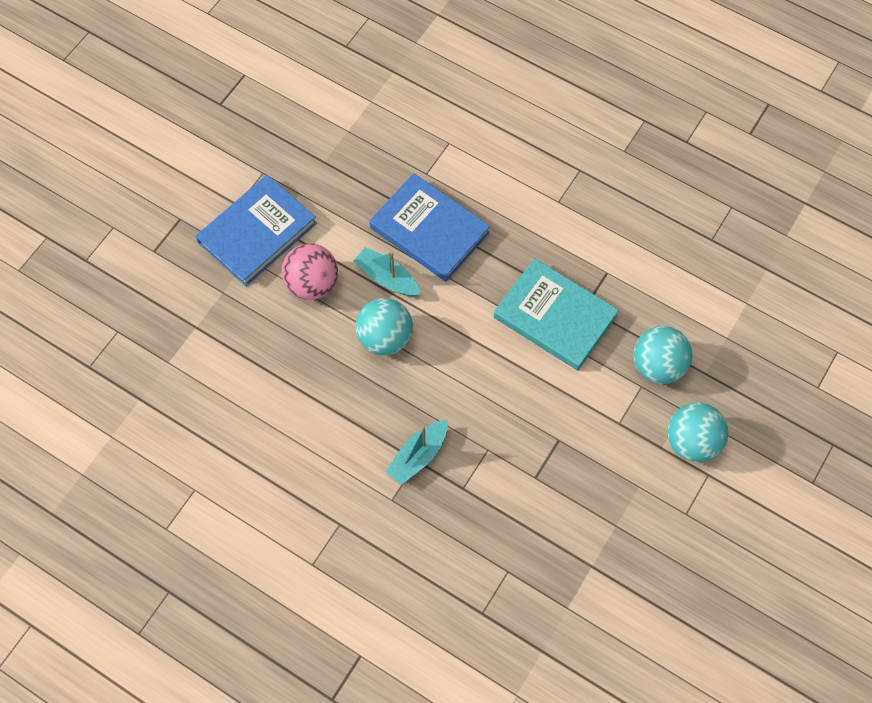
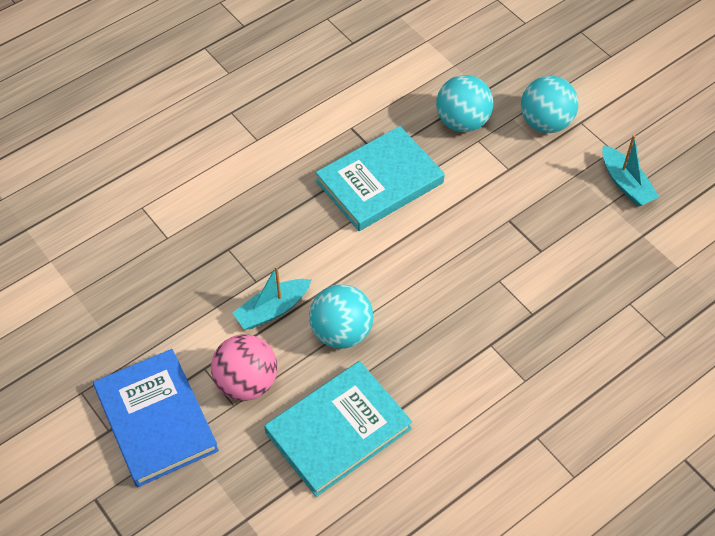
camera: 70 degrees left, 10 degrees down
blue book [369,173,490,282] -> none
turquoise boat [385,420,448,485] -> turquoise boat moved to [602,135,659,206]
none -> turquoise book [264,361,412,497]

